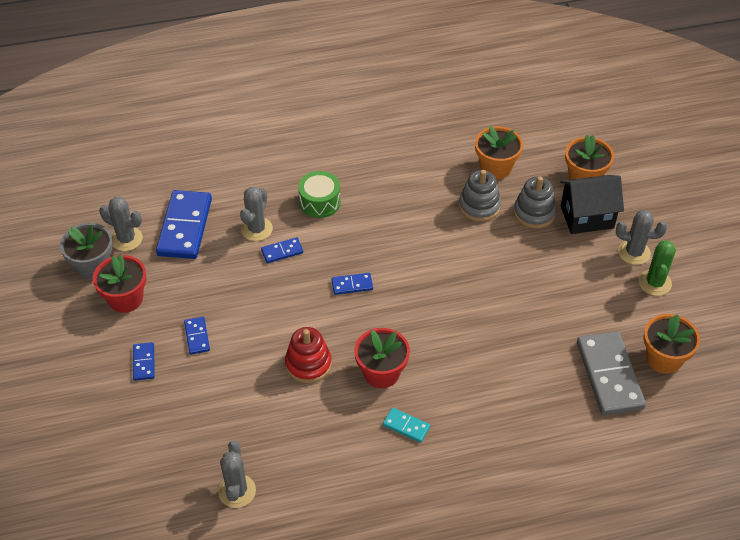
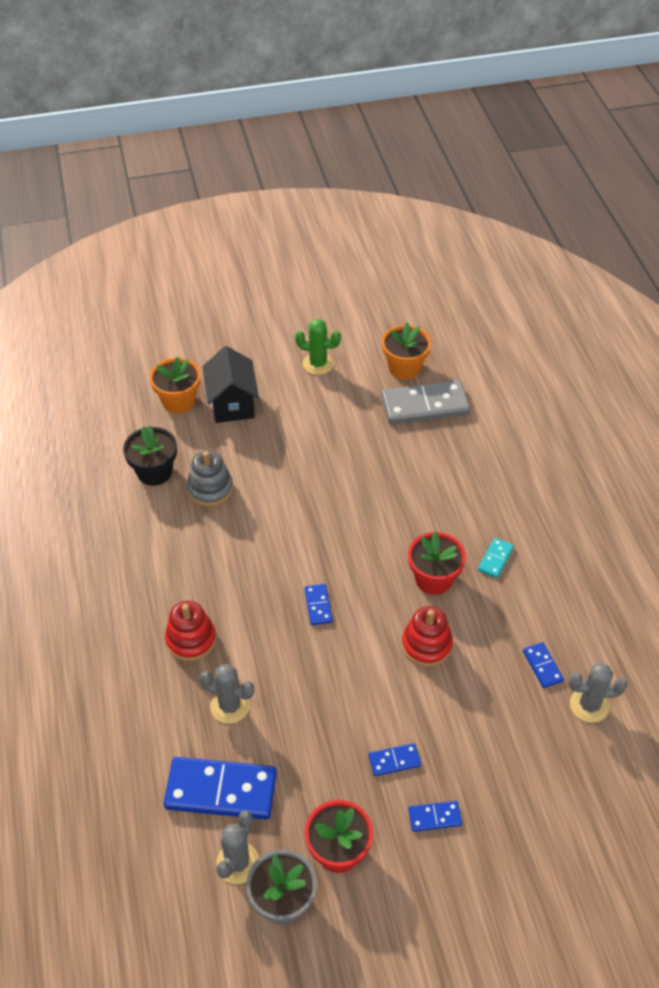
camera: 90 degrees left, 0 degrees up
blue domino [261,237,303,263] -> blue domino moved to [523,642,564,688]
green drum [298,171,341,218] -> red stacking toy [165,601,216,661]
orange flower pot [475,126,523,179] -> black flower pot [123,425,177,486]
grey stacking toy [514,176,556,229] -> none
grey cactus [616,210,667,265] -> none

